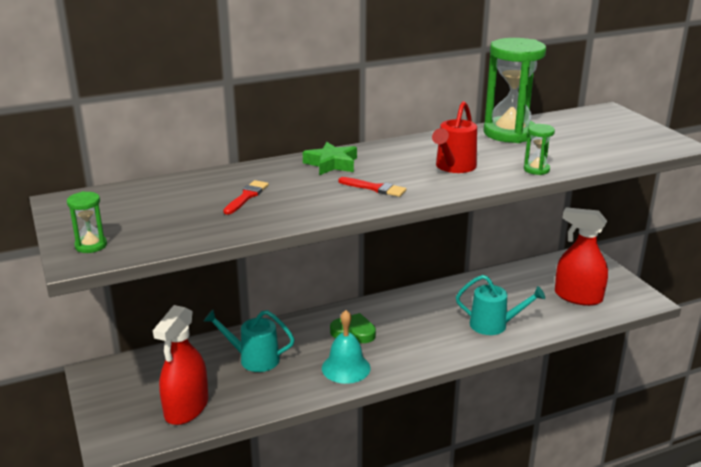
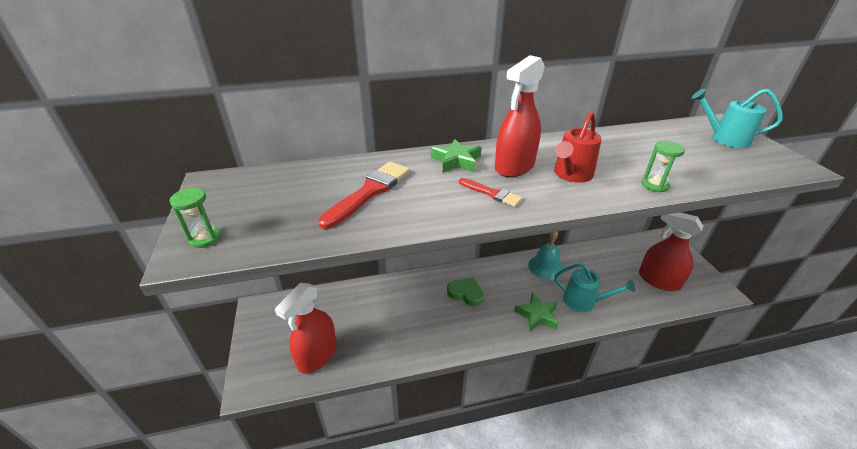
camera: 10 degrees right, 10 degrees up
turquoise watering can [204,310,295,372] -> turquoise watering can moved to [692,88,783,148]
red brush [223,180,269,215] -> red brush [318,162,410,229], size x1.76
turquoise bell [322,310,371,384] -> turquoise bell moved to [528,232,564,280]
green hourglass [483,38,546,143] -> none
none -> red spray bottle [495,55,545,177]
none -> green star [514,293,558,332]

